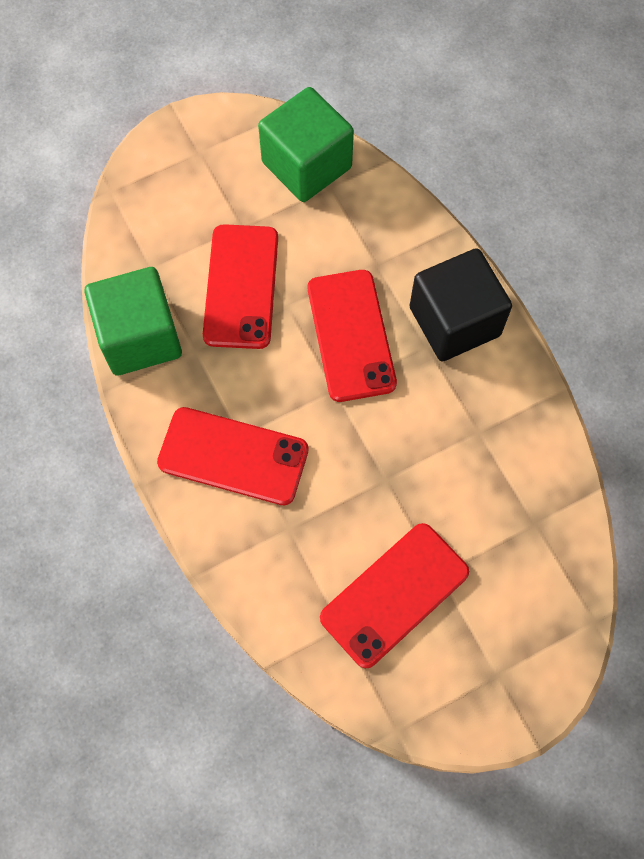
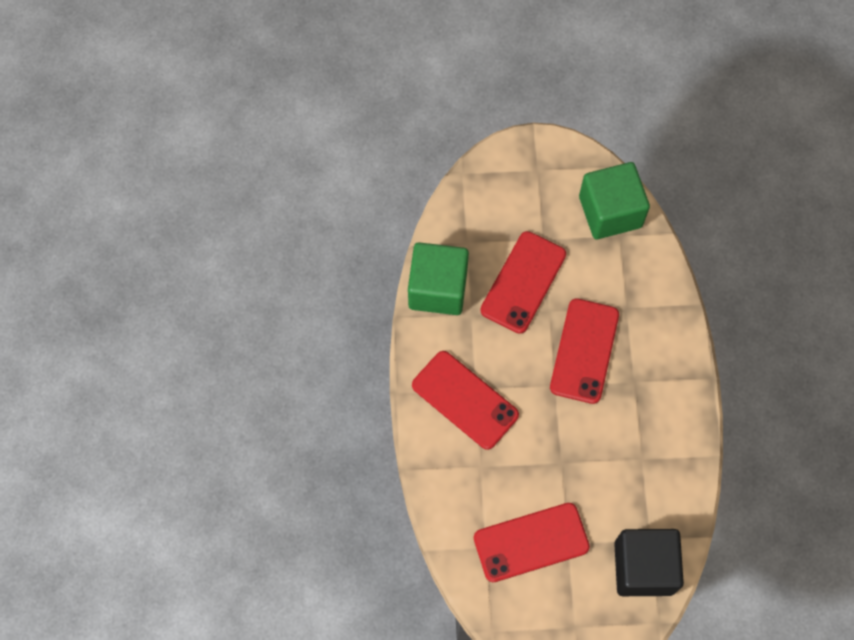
camera: 25 degrees right, 0 degrees up
black cube [409,248,512,361] -> black cube moved to [614,529,684,596]

